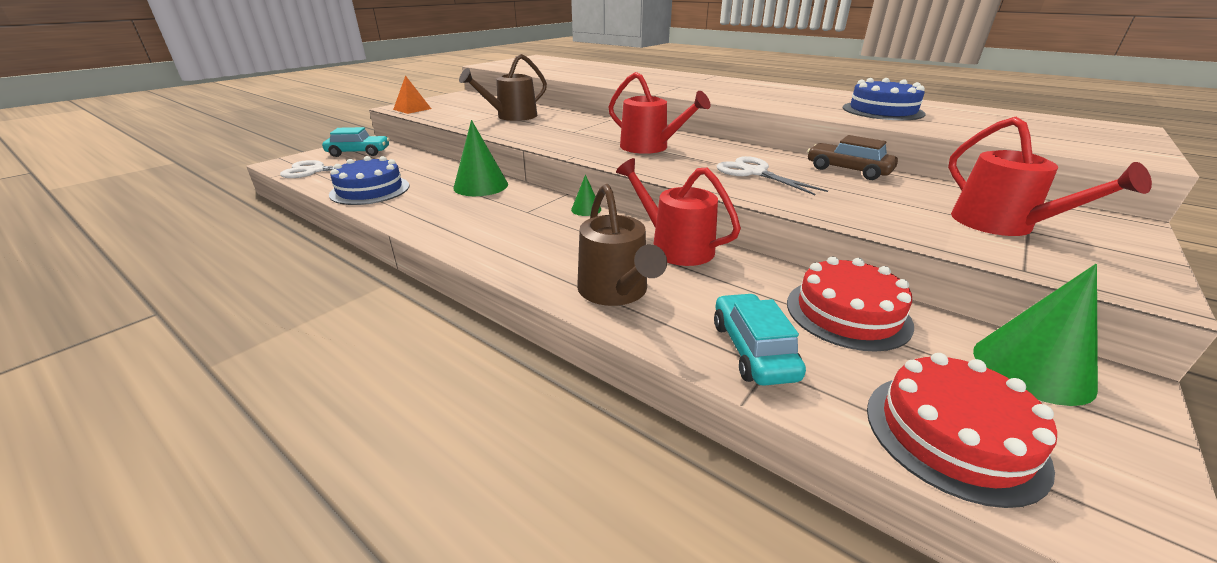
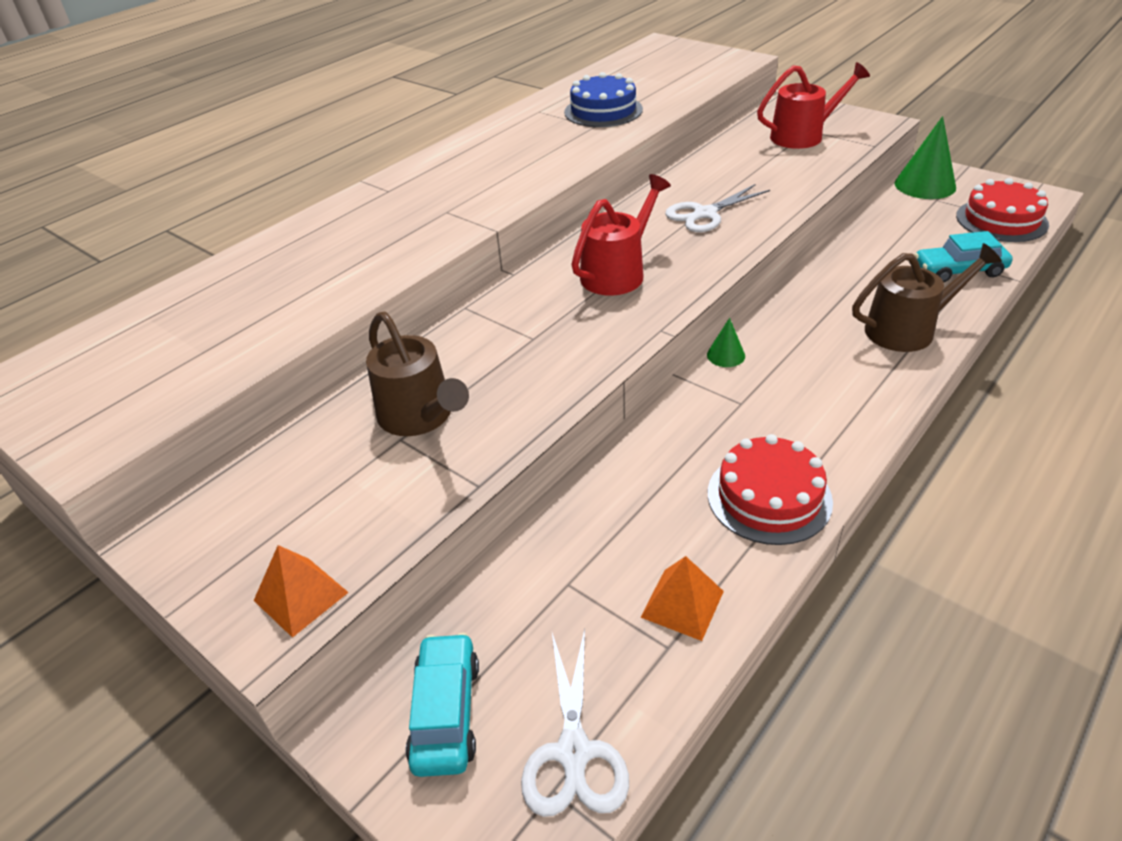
camera: 85 degrees left, 10 degrees up
blue cake [329,156,409,205] -> orange pyramid [641,556,724,641]
green cone [453,120,508,196] -> none
red watering can [616,158,741,266] -> none
red cake [787,256,914,352] -> red cake moved to [708,434,833,545]
brown car [807,135,898,180] -> none

